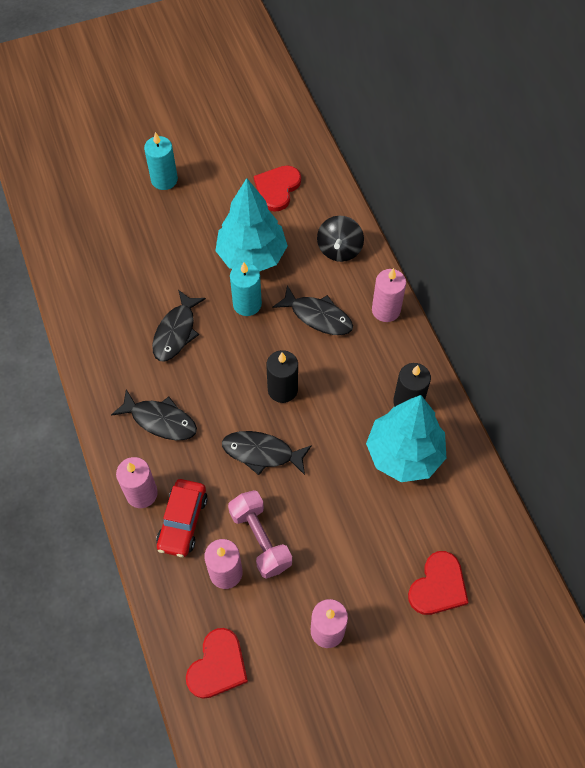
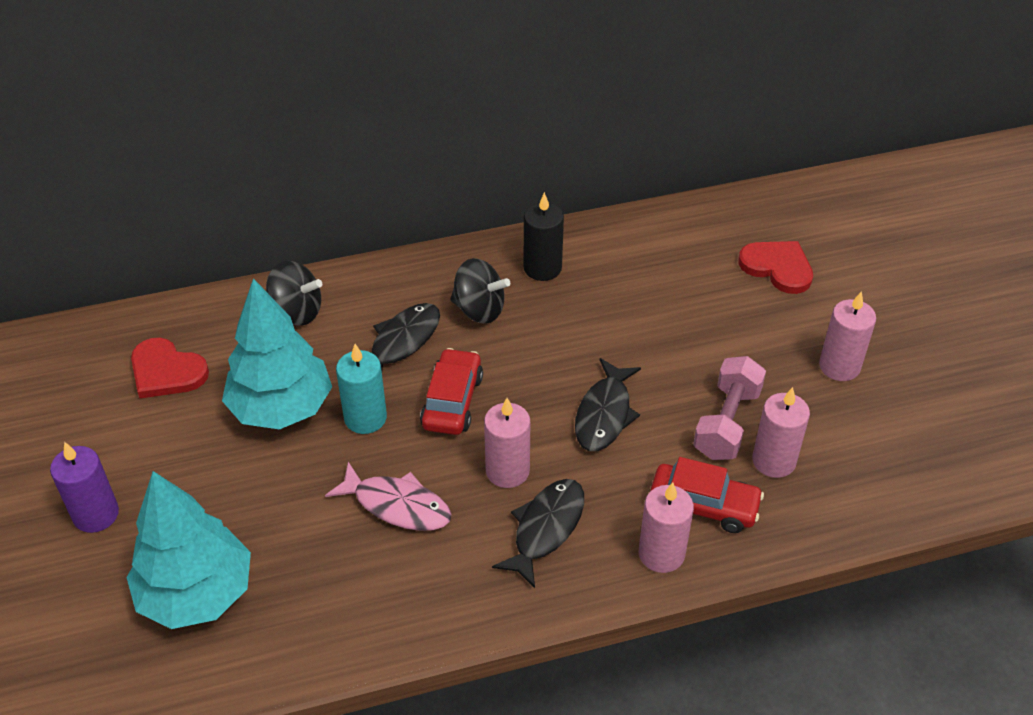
camera: 85 degrees left, 15 degrees down
turquoise candle [144,132,178,190] -> purple candle [50,442,119,533]
black fish [152,290,206,361] -> pink fish [325,462,452,531]
red heart [186,628,248,699] -> none
pink dumbbell [228,490,292,579] -> pink dumbbell turned 45 degrees counterclockwise [693,356,766,460]
black candle [266,350,298,403] -> none
turquoise tree [366,395,446,482] -> turquoise tree moved to [126,471,251,629]
pink candle [372,268,406,322] -> pink candle moved to [484,398,530,488]
none -> red car [420,348,483,435]
none -> black spinning top [451,258,510,324]

